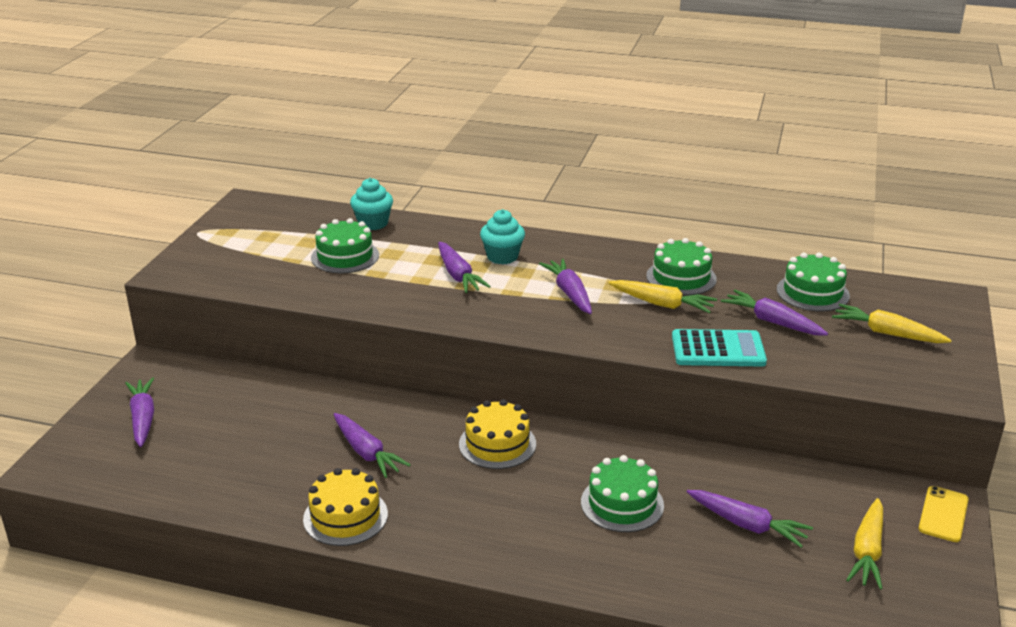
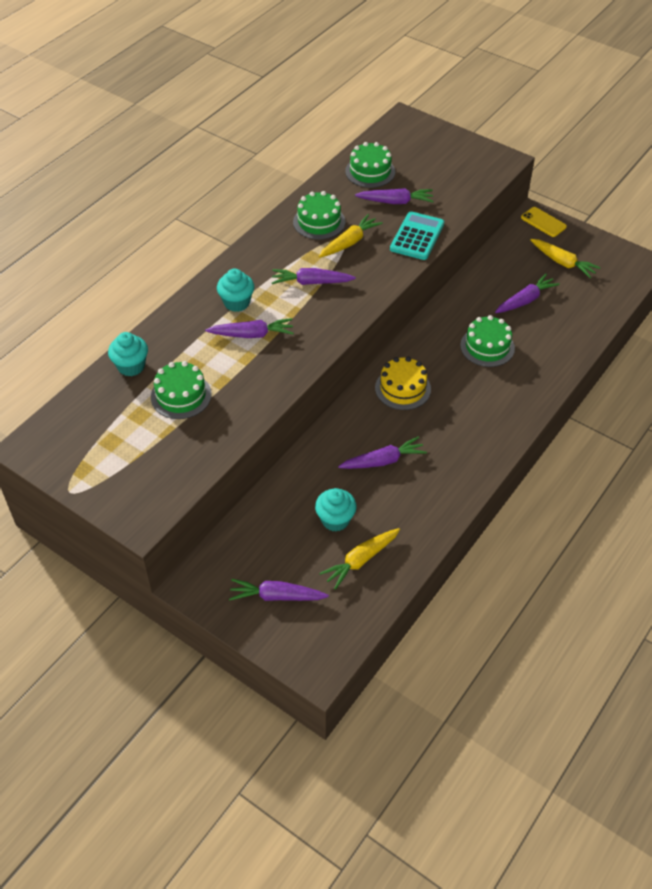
camera: 70 degrees left, 20 degrees up
yellow cake [303,468,388,546] -> none
purple carrot [721,290,828,335] -> purple carrot turned 150 degrees counterclockwise [355,188,434,204]
yellow carrot [832,304,952,343] -> yellow carrot moved to [320,528,400,590]
none -> turquoise cupcake [315,488,357,532]

